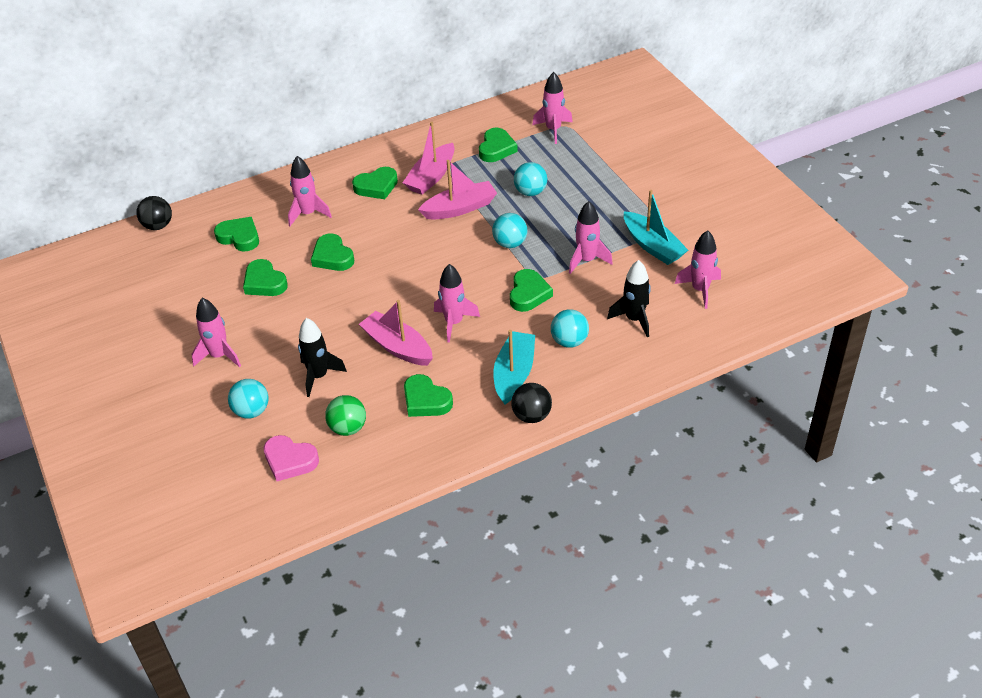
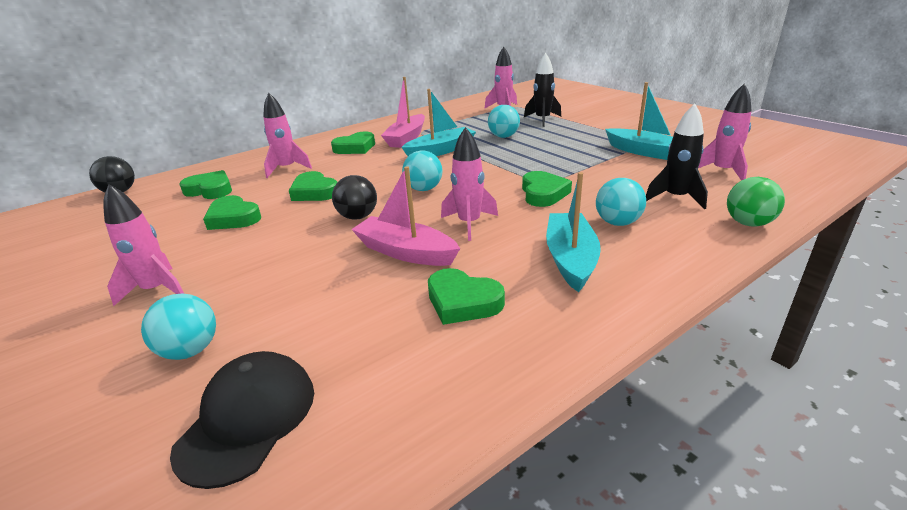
camera: 10 degrees left, 15 degrees down
pink heart [263,435,319,481] -> black cap [170,351,314,489]
black rocket [298,318,347,397] -> black rocket moved to [524,53,561,127]
green ball [325,395,366,436] -> green ball moved to [727,177,785,227]
pink boat [418,160,497,219] -> turquoise boat [401,89,476,156]
green heart [479,128,518,162] -> none
turquoise ball [492,213,527,248] -> turquoise ball moved to [402,150,442,191]
black ball [511,383,552,423] -> black ball moved to [332,175,377,220]
pink rocket [569,201,613,274] -> none

